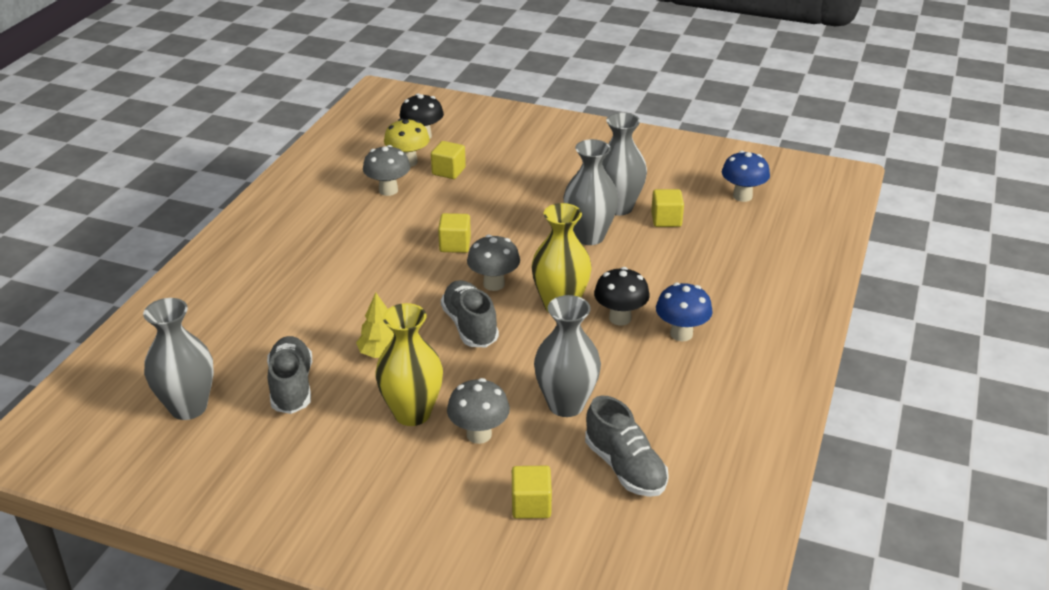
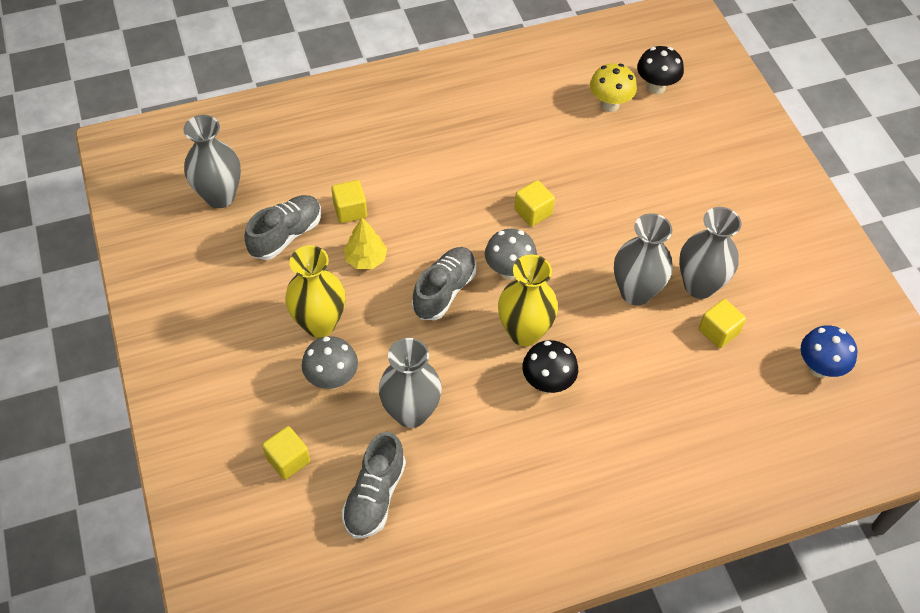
camera: 50 degrees right, 20 degrees up
grey mushroom [363,145,410,196] -> none
yellow cube [431,141,466,179] -> yellow cube moved to [331,180,367,223]
blue mushroom [656,283,713,341] -> none

